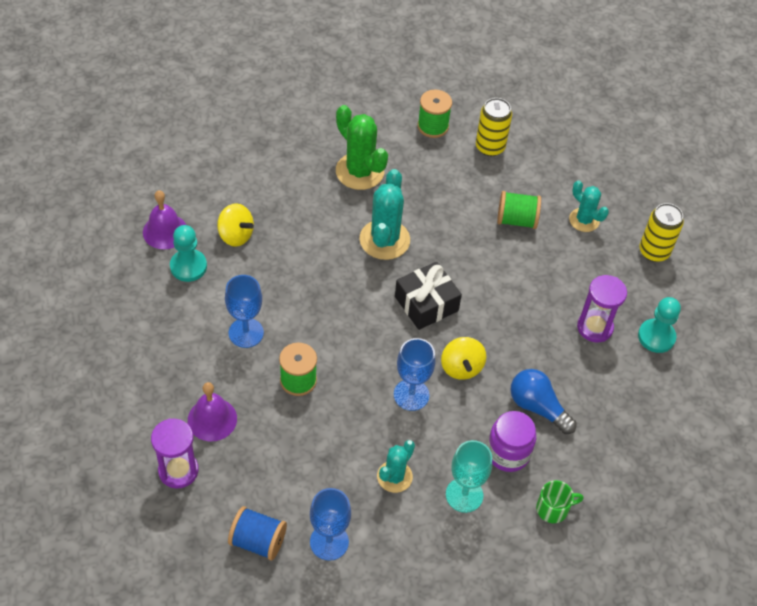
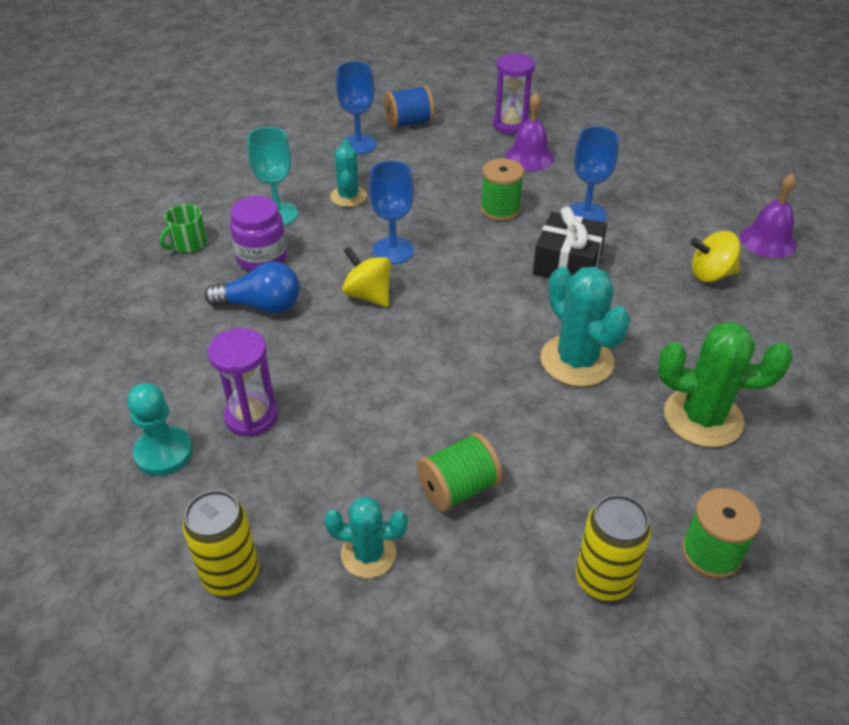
camera: 145 degrees right, 10 degrees down
turquoise pawn [170,225,207,282] -> none
black gift [395,262,462,330] -> black gift moved to [533,207,607,278]

